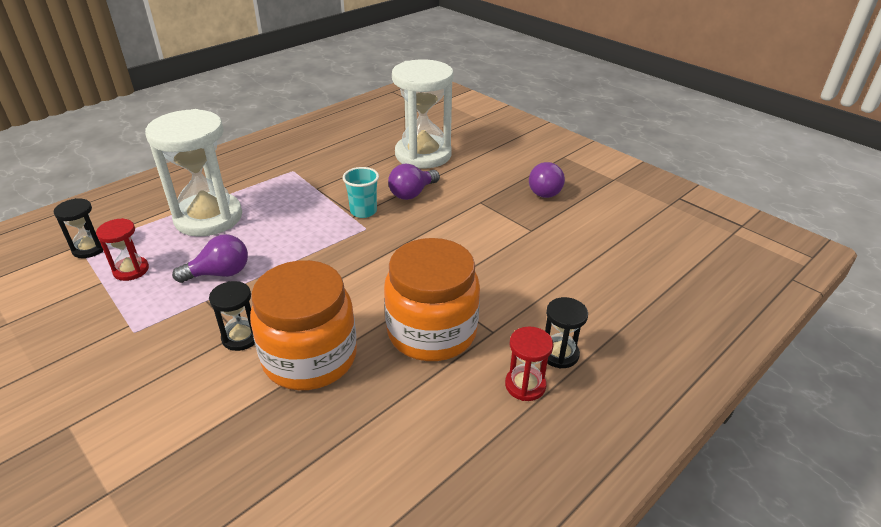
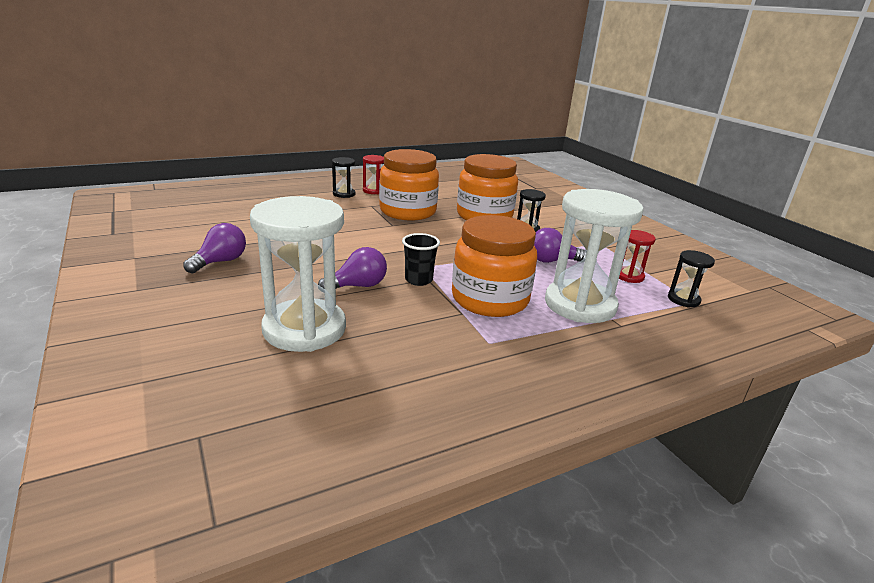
camera: 165 degrees left, 10 degrees down
turquoise cup [343,167,379,218] -> black cup [402,233,440,286]
none -> orange jar [452,215,537,317]

